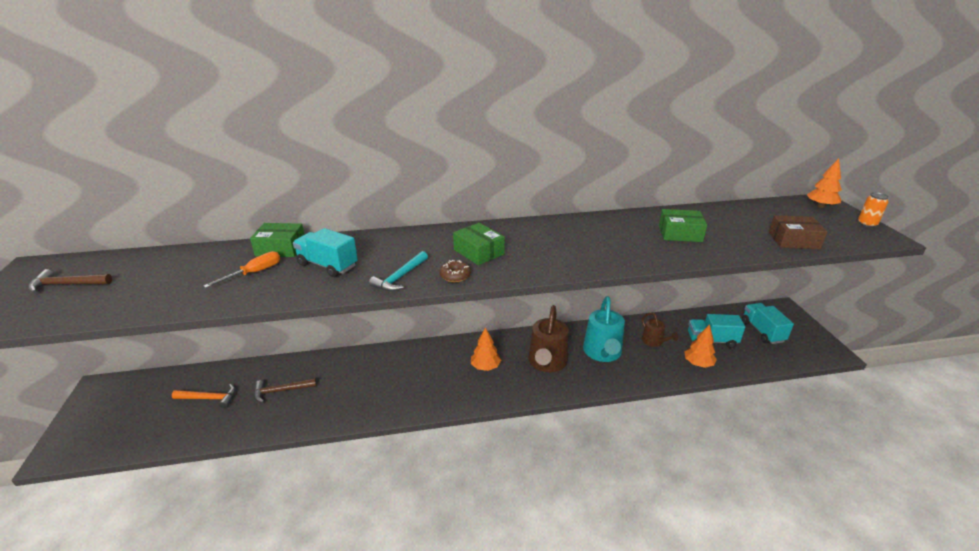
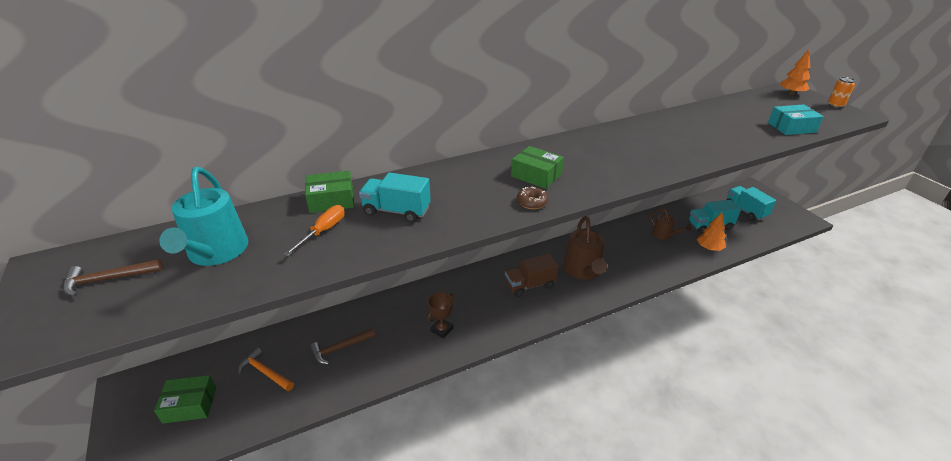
camera: 15 degrees left, 5 degrees up
orange hammer [172,384,236,408] -> orange hammer turned 135 degrees counterclockwise [238,348,294,391]
turquoise hammer [369,251,428,291] -> none
orange tree [471,327,501,371] -> brown truck [505,253,559,297]
turquoise watering can [583,296,625,362] -> turquoise watering can moved to [159,167,248,266]
green box [659,209,707,242] -> green box moved to [154,375,216,423]
brown box [769,215,827,249] -> turquoise box [768,104,824,135]
none -> brown trophy [428,292,454,339]

